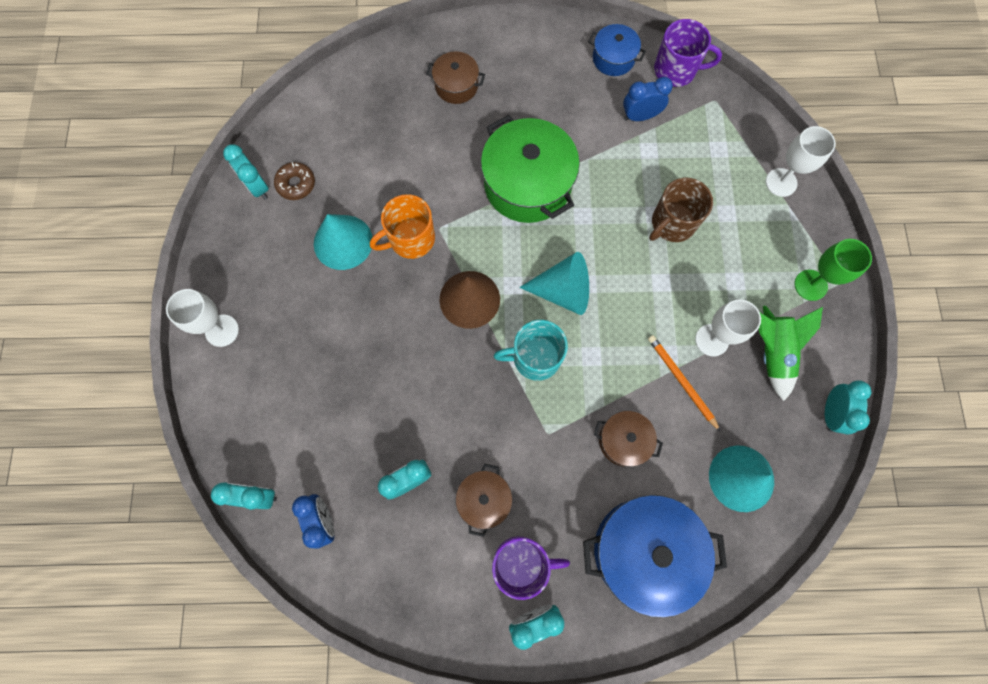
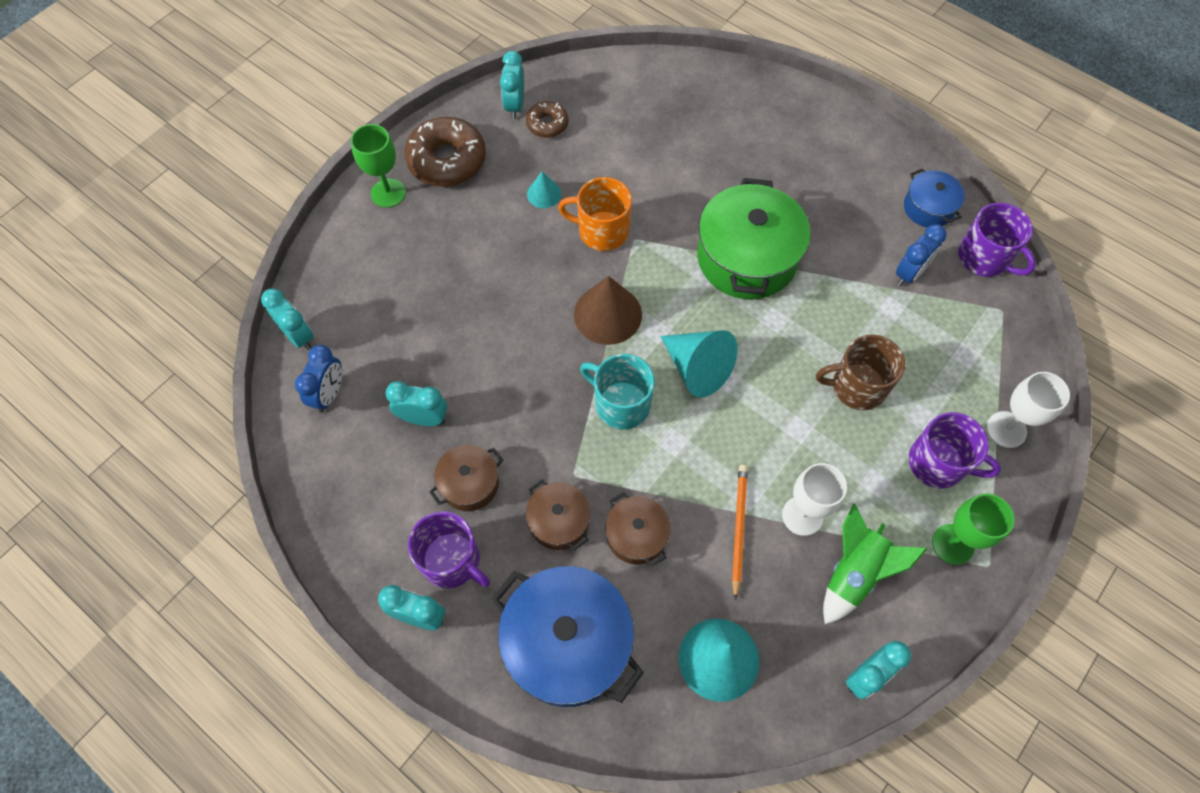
camera: 40 degrees right, 10 degrees down
white goblet [166,289,239,347] -> green goblet [351,124,406,208]
turquoise cone [314,214,372,270] -> turquoise cone [527,172,561,208], size x0.53
brown pot [426,51,485,104] -> brown pot moved to [526,480,591,550]
blue clock [623,77,673,121] -> blue clock turned 105 degrees clockwise [896,224,947,286]
none -> brown donut [404,117,486,187]
none -> purple mug [908,412,1001,489]

